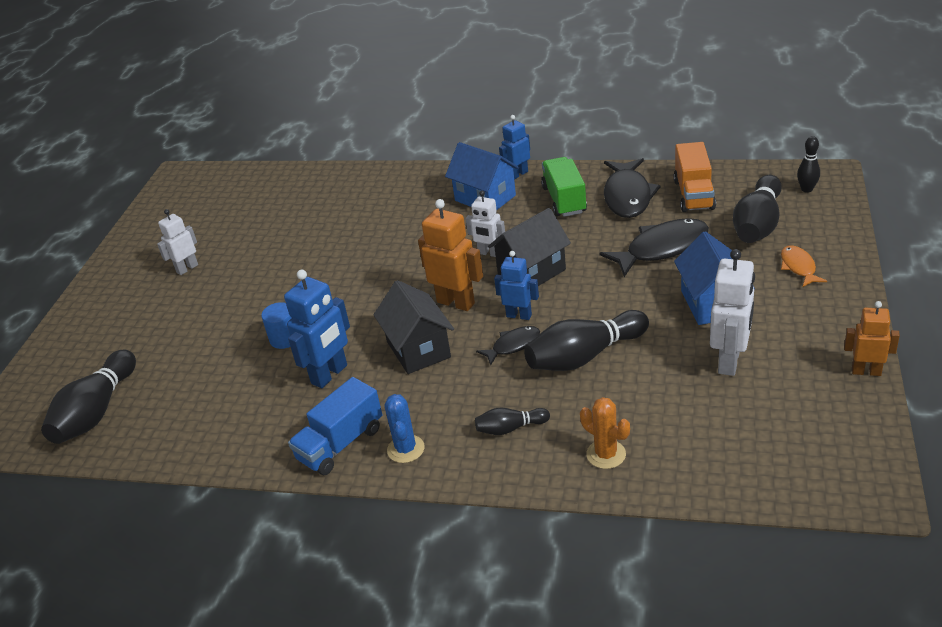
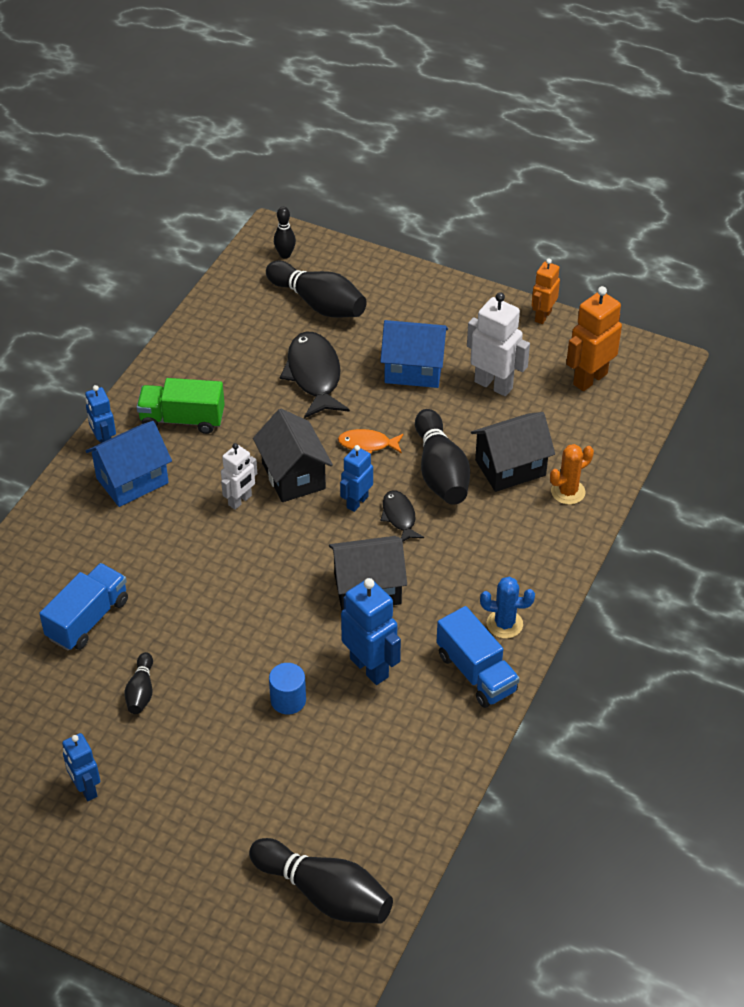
camera: 80 degrees left, 10 degrees up
white robot [157,209,198,275] -> blue robot [62,733,100,801]
orange robot [418,199,483,311] -> orange robot moved to [566,286,622,391]
black bowling pin [475,408,550,435] -> black bowling pin moved to [125,652,153,714]
black fish [604,158,661,218] -> none
orange truck [674,142,716,212] -> none
orange fish [781,245,827,287] -> orange fish moved to [338,429,404,454]
none -> blue truck [39,563,128,651]
none -> black house [471,412,555,492]

